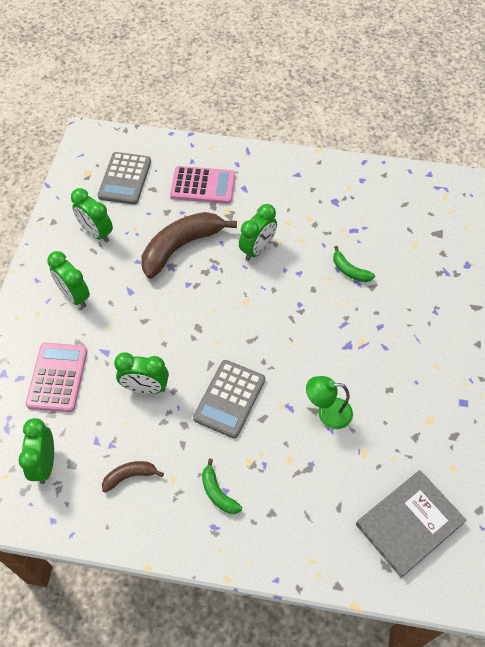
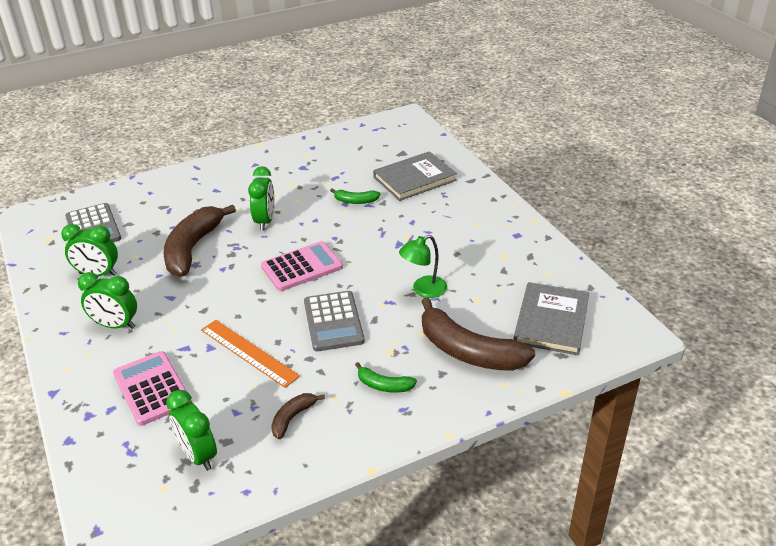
camera: 35 degrees left, 20 degrees down
green clock [114,352,169,394] -> orange ruler [201,320,300,388]
pink calculator [170,166,235,204] -> pink calculator moved to [261,241,343,291]
none -> grey book [373,151,457,201]
none -> brown banana [421,298,535,371]

